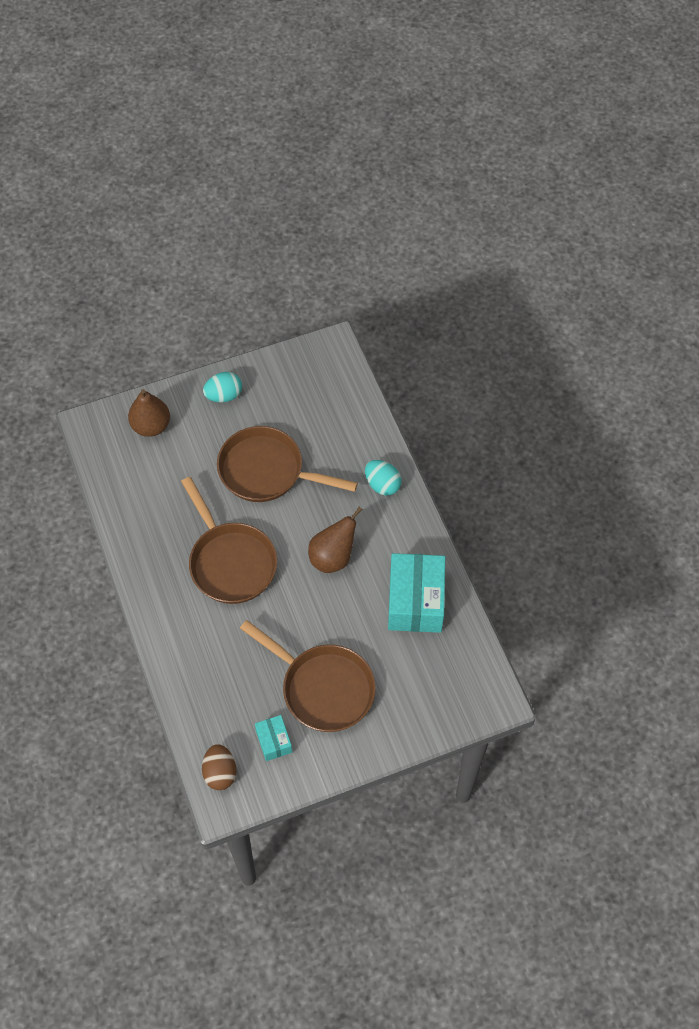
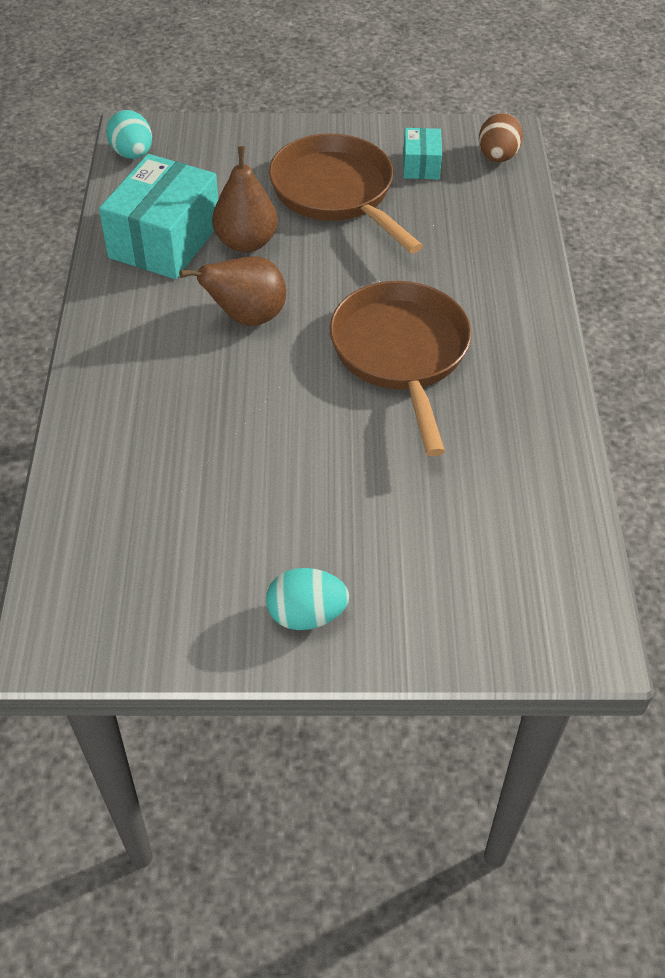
camera: 160 degrees left, 10 degrees down
brown pear [128,389,170,437] -> brown pear moved to [212,146,278,252]
brown pan [217,426,358,502] -> none
turquoise egg [365,460,401,496] -> turquoise egg moved to [106,110,152,159]

